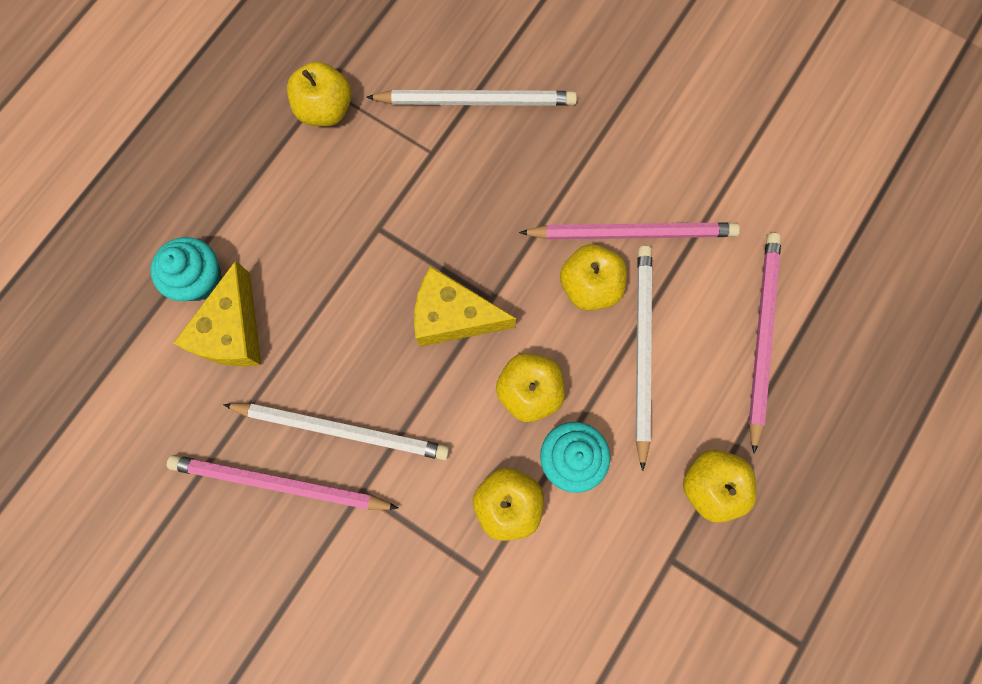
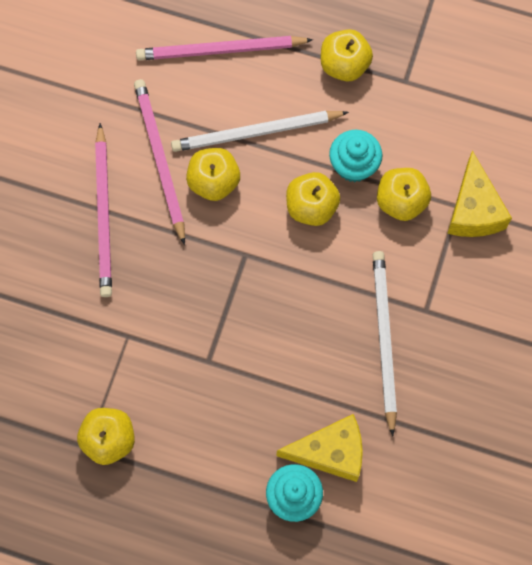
camera: 105 degrees left, 5 degrees down
pink pencil [167,455,399,510] -> pink pencil moved to [95,123,112,297]
white pencil [366,90,577,106] -> none
yellow cheese [414,266,516,347] -> yellow cheese moved to [447,150,512,237]

